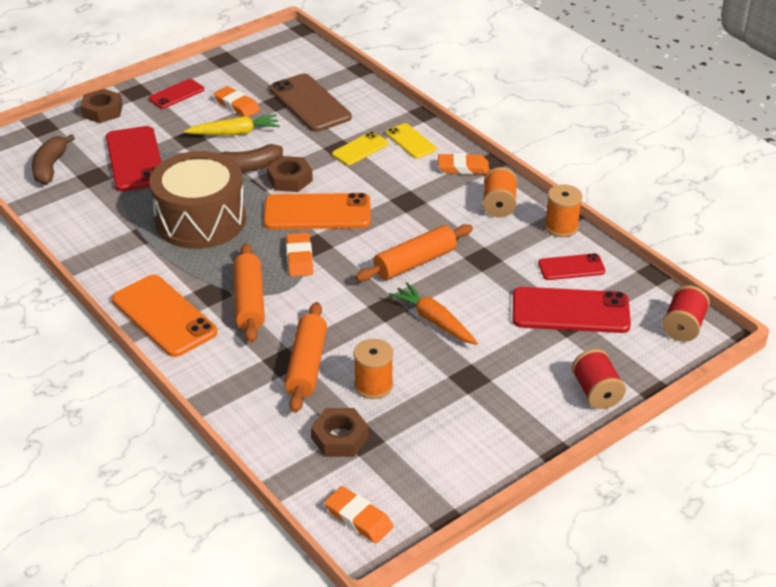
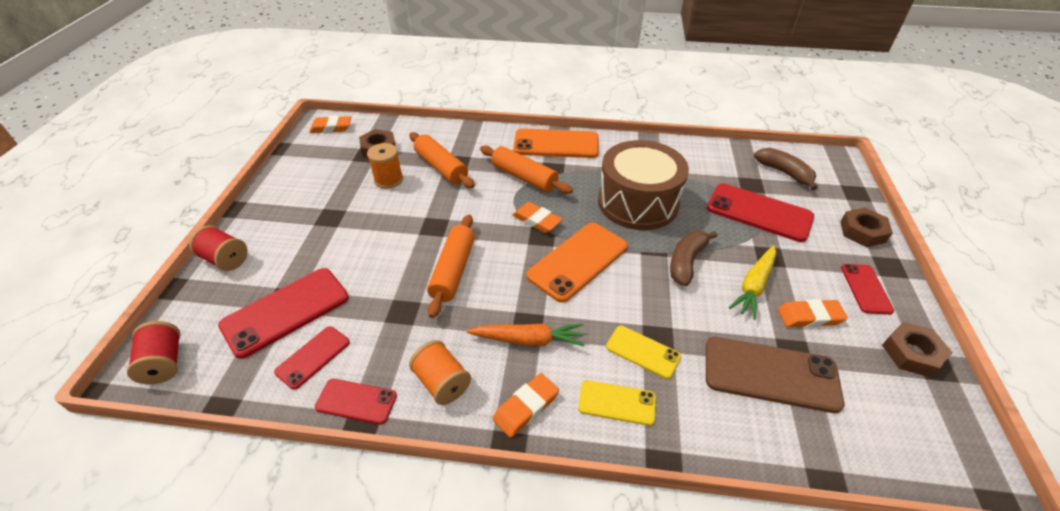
camera: 135 degrees right, 5 degrees up
brown nut [267,156,313,192] -> brown nut moved to [882,322,953,378]
yellow phone [332,132,389,165] -> yellow phone turned 60 degrees counterclockwise [606,326,681,379]
orange carrot [389,282,478,345] -> orange carrot moved to [467,323,585,347]
orange spool [545,184,583,237] -> red phone [315,379,397,424]

